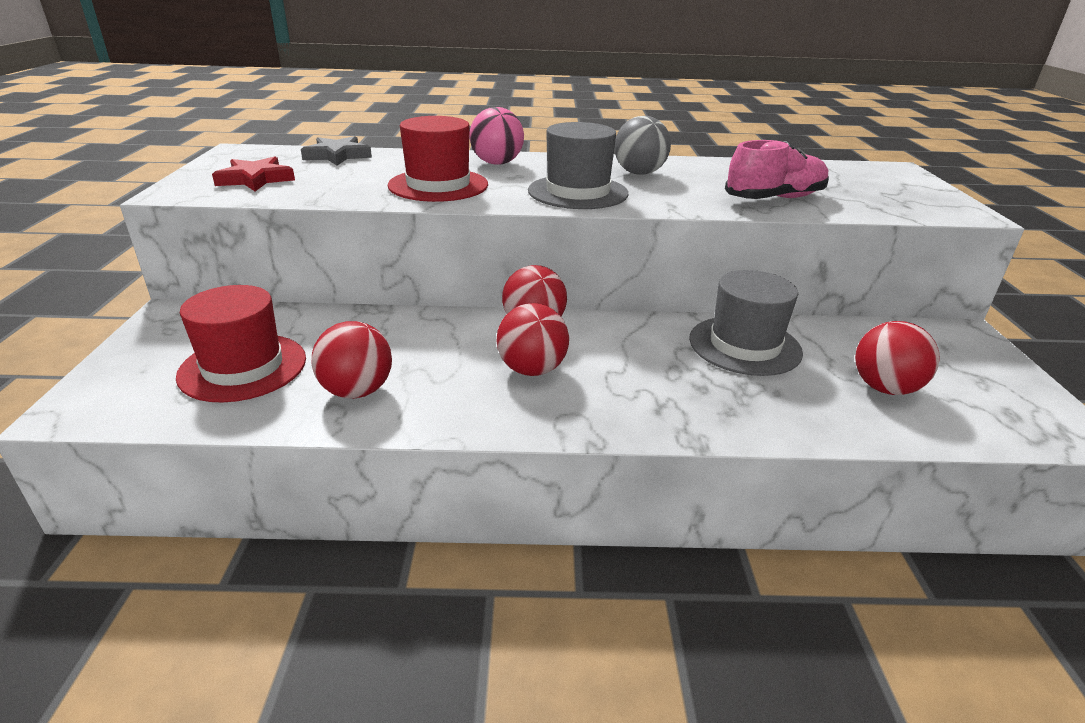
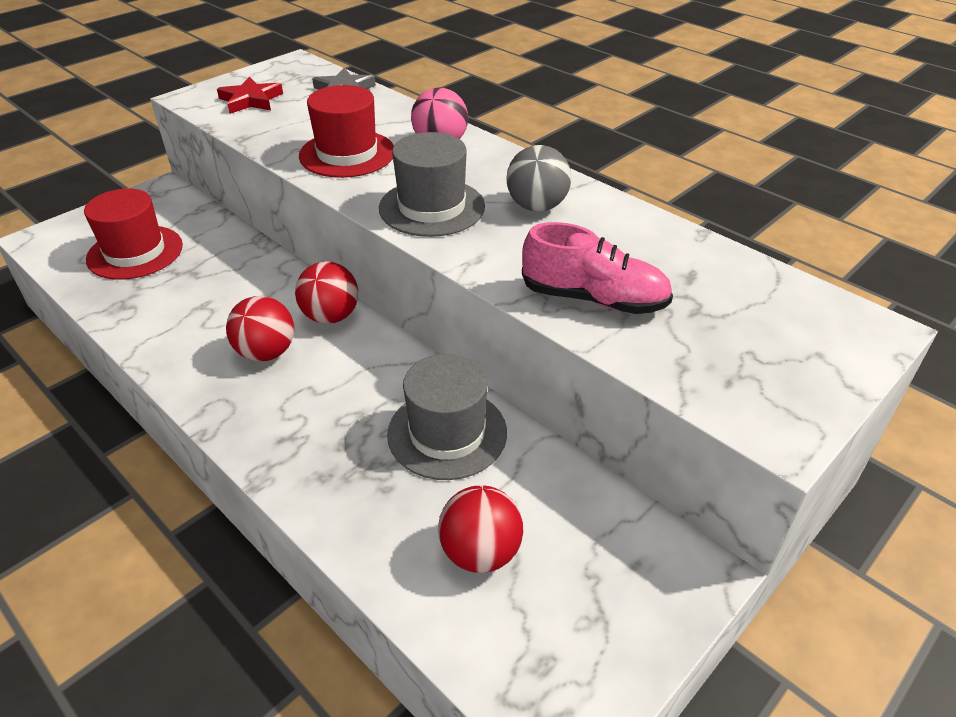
camera: 45 degrees right, 10 degrees up
red ball [311,321,392,399] -> none

